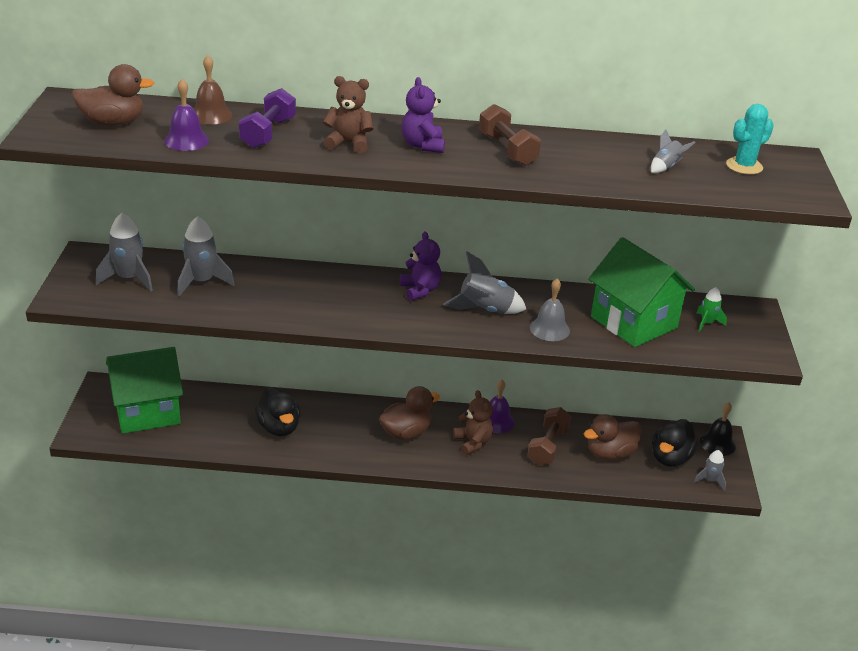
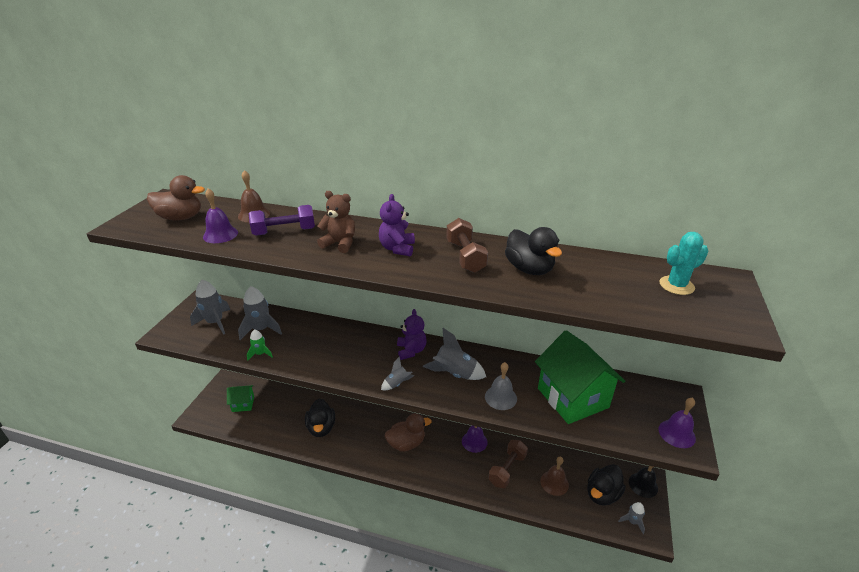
camera: 15 degrees right, 0 degrees up
green house [106,347,183,434] -> green house [227,385,254,412], size x0.50
purple dumbbell [239,88,296,148] -> purple dumbbell turned 45 degrees clockwise [249,205,315,236]
brown teddy bear [453,390,493,455] -> none
brown duck [584,414,642,460] -> brown bell [540,457,569,496]
grey rocket [651,129,695,173] -> grey rocket moved to [381,356,414,390]
green rocket [697,287,727,332] -> green rocket moved to [247,329,273,360]
none -> black duck [505,227,562,275]
none -> purple bell [658,398,696,448]

